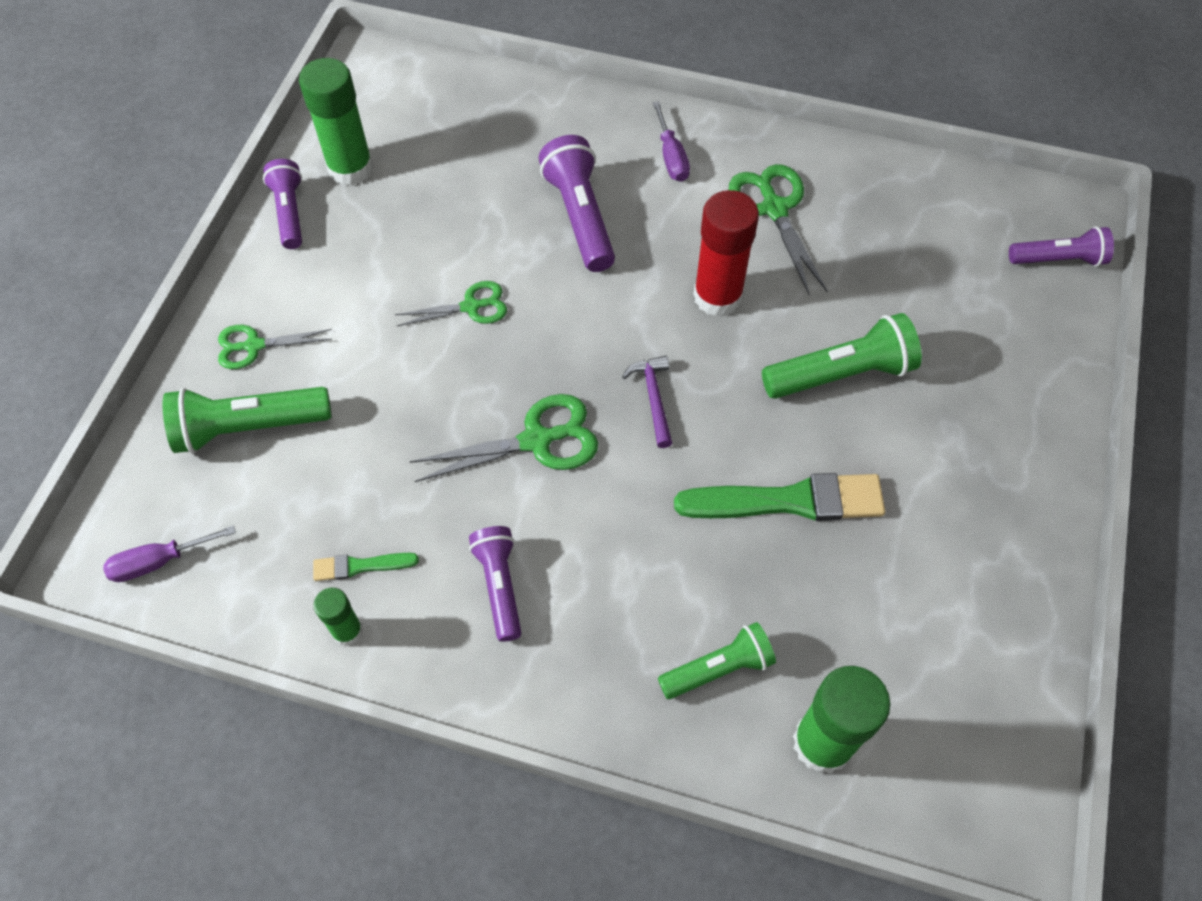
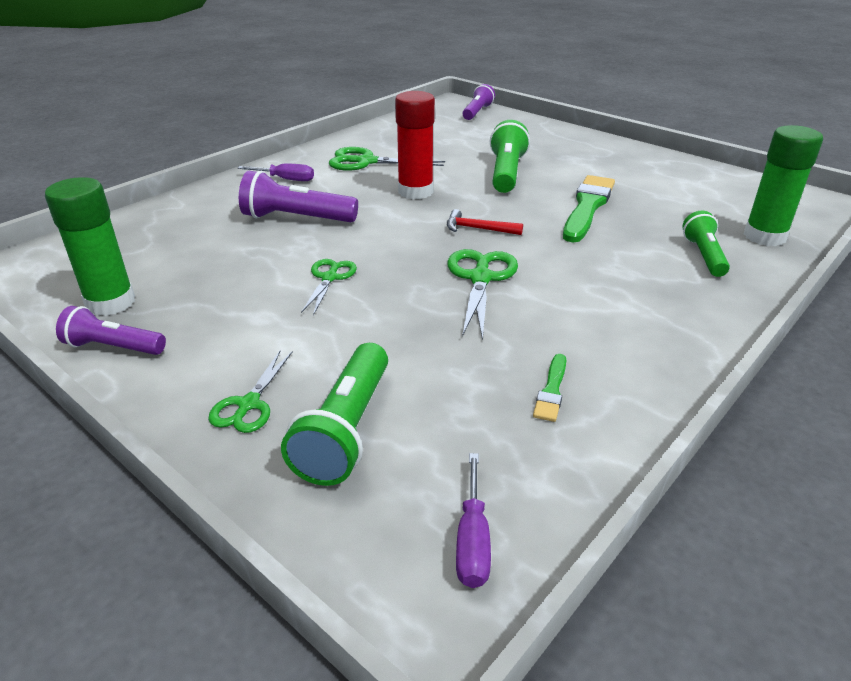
camera: 65 degrees left, 25 degrees down
green glue stick [314,588,363,646] -> none
purple flashlight [469,526,521,642] -> none
purple hammer [622,356,672,448] -> red hammer [447,209,523,235]

